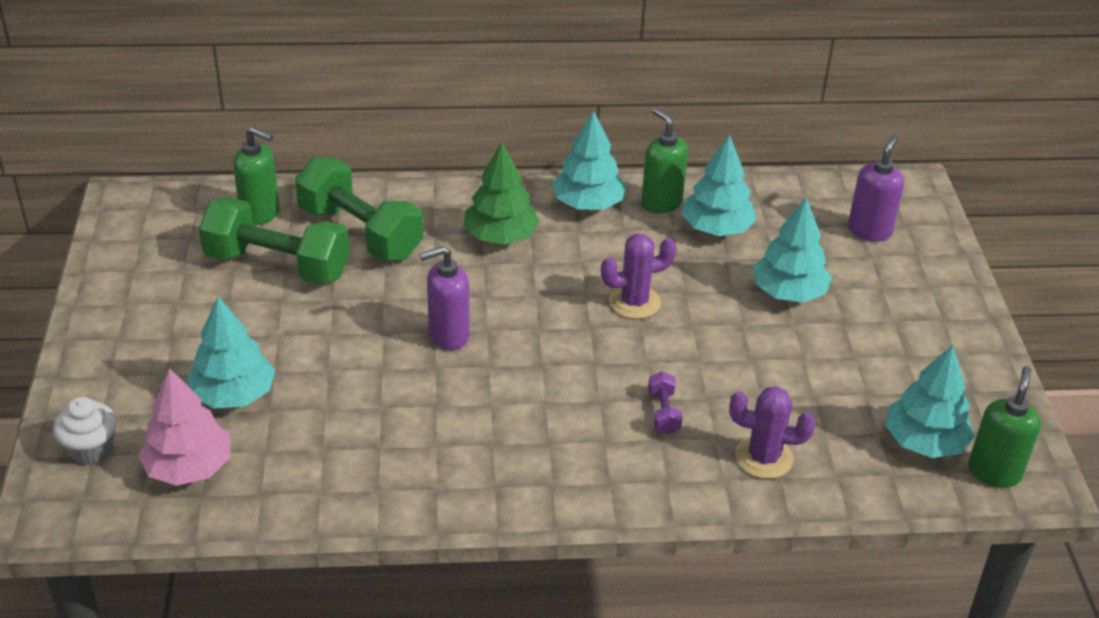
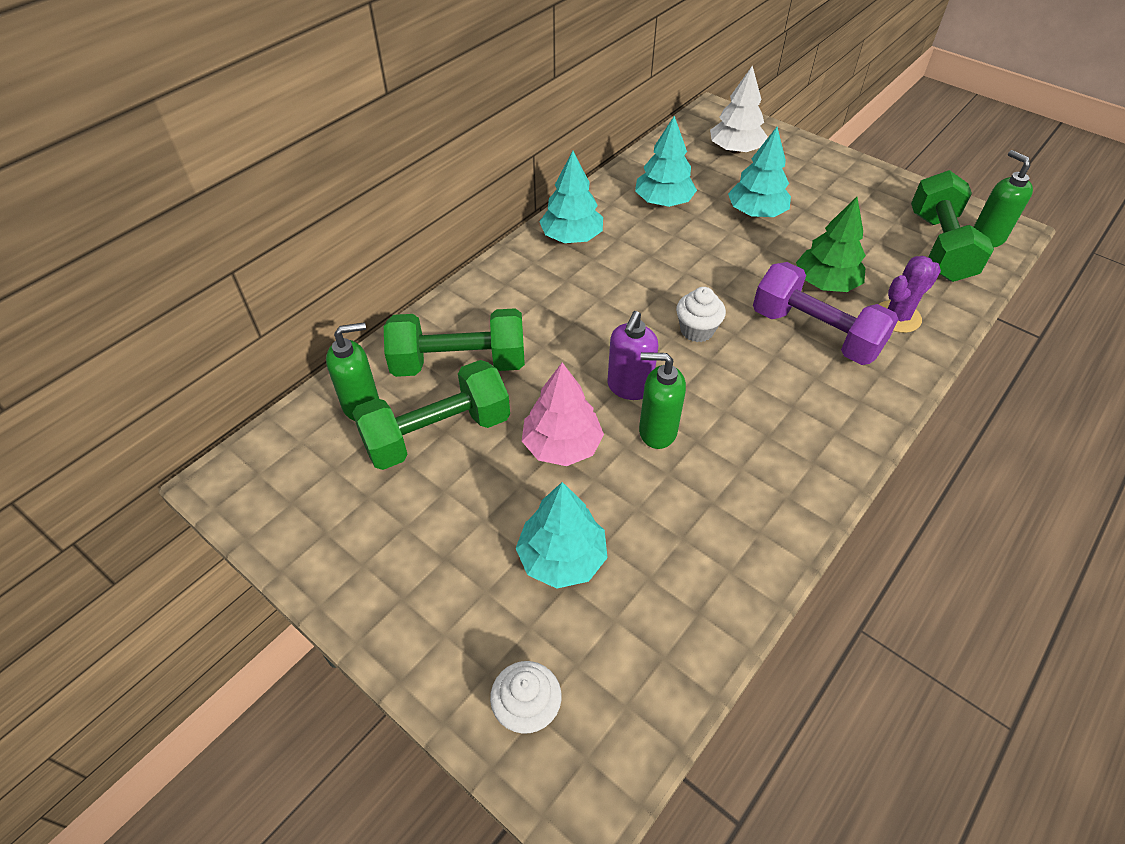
camera: 45 degrees left, 10 degrees up
pink tree [138,368,231,486] -> pink tree moved to [522,362,604,466]
green tree [464,142,540,245] -> green tree moved to [796,197,866,292]
purple cactus [601,234,677,319] -> none
green soap dispenser [641,108,688,214] -> green soap dispenser moved to [639,352,686,449]
purple dumbbell [648,371,683,434] -> purple dumbbell [753,262,898,365], size x2.40
purple soap dispenser [848,135,904,242] -> white tree [710,65,768,154]
turquoise tree [885,345,975,458] -> green dumbbell [911,170,994,282]
none -> white cupcake [676,287,726,342]

